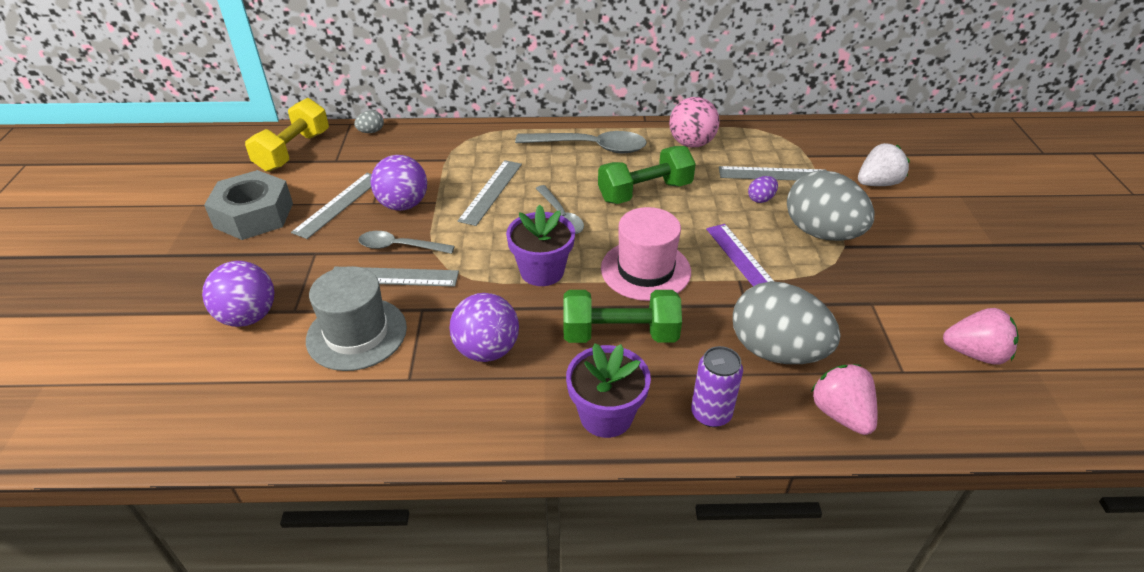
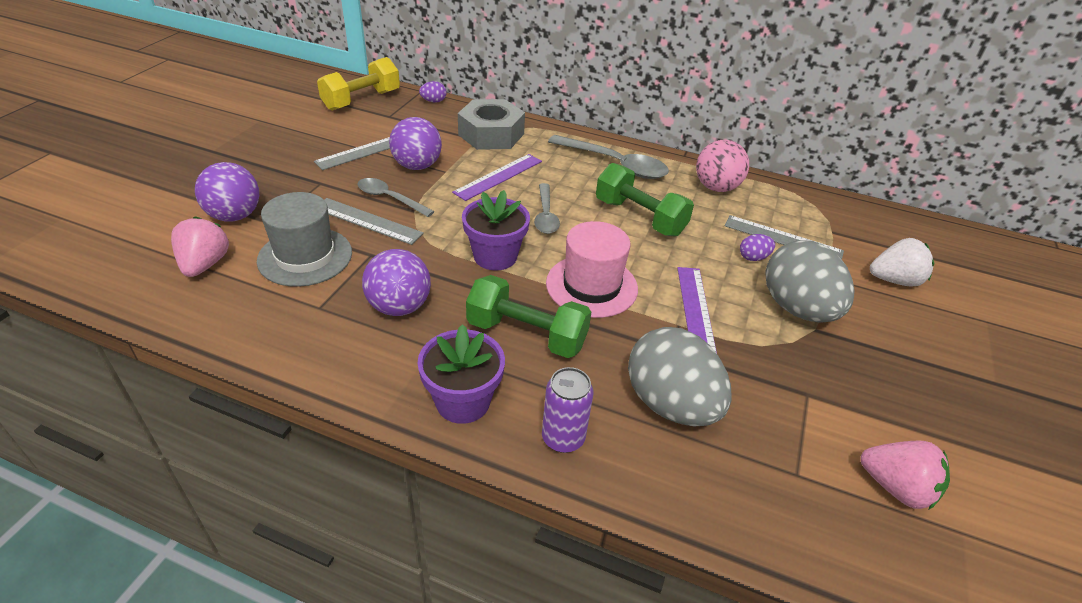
camera: 20 degrees right, 0 degrees up
grey nut [204,170,293,240] -> grey nut moved to [458,99,525,150]
grey egg [354,110,384,133] -> purple egg [419,81,447,102]
grey ruler [458,160,522,226] -> purple ruler [452,154,542,201]
green dumbbell [598,146,696,204] -> green dumbbell turned 45 degrees clockwise [596,163,694,236]
pink strawberry [811,364,877,435] -> pink strawberry moved to [171,216,229,277]

